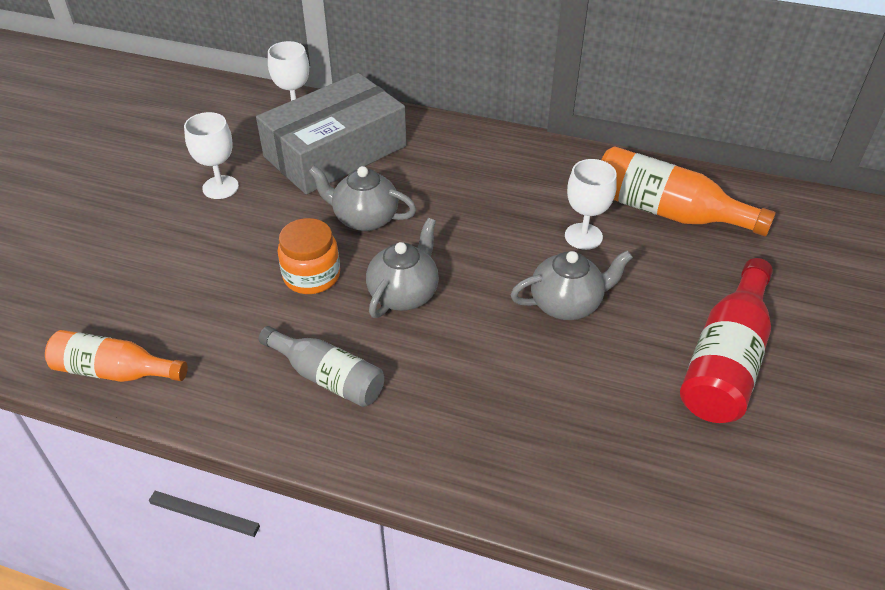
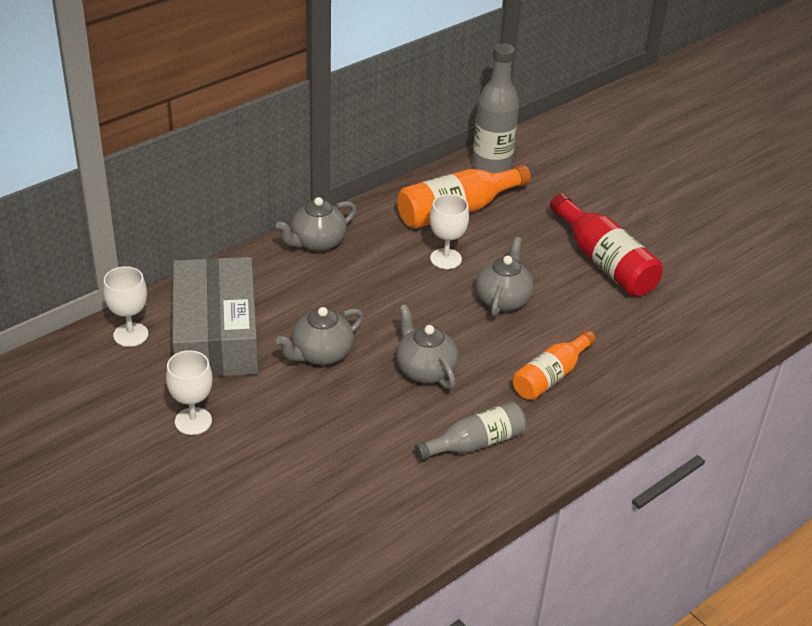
camera: 60 degrees left, 5 degrees down
orange bottle [45,330,188,382] -> orange bottle moved to [513,330,596,400]
orange jar [277,218,340,294] -> none
none -> grey teapot [276,197,356,252]
none -> grey bottle [472,43,519,173]

